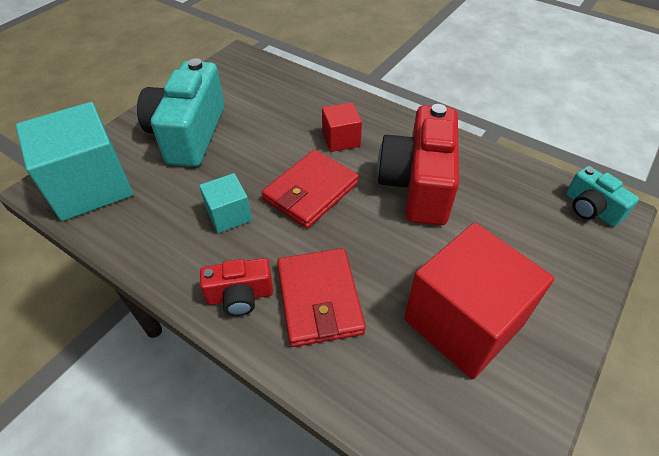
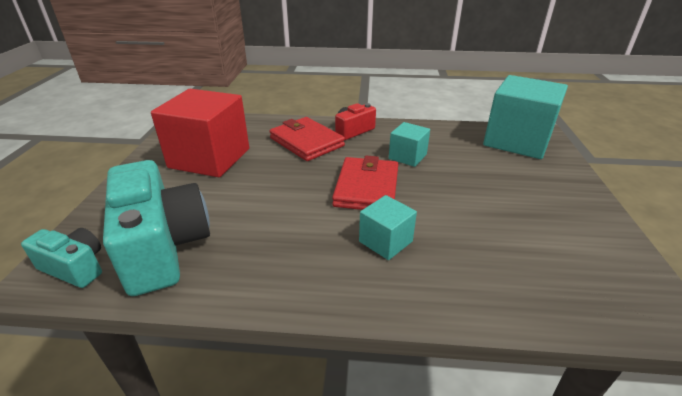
camera: 150 degrees right, 15 degrees down
turquoise camera [137,58,225,167] -> turquoise camera moved to [103,160,210,296]
red cube [322,102,362,152] -> turquoise cube [359,195,417,260]
red camera [377,104,459,225] -> none

